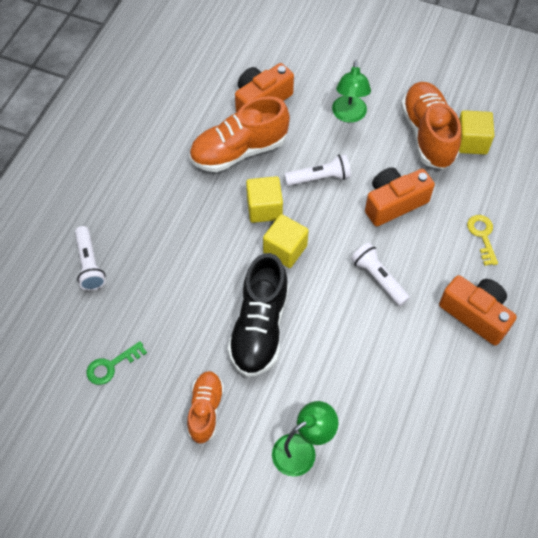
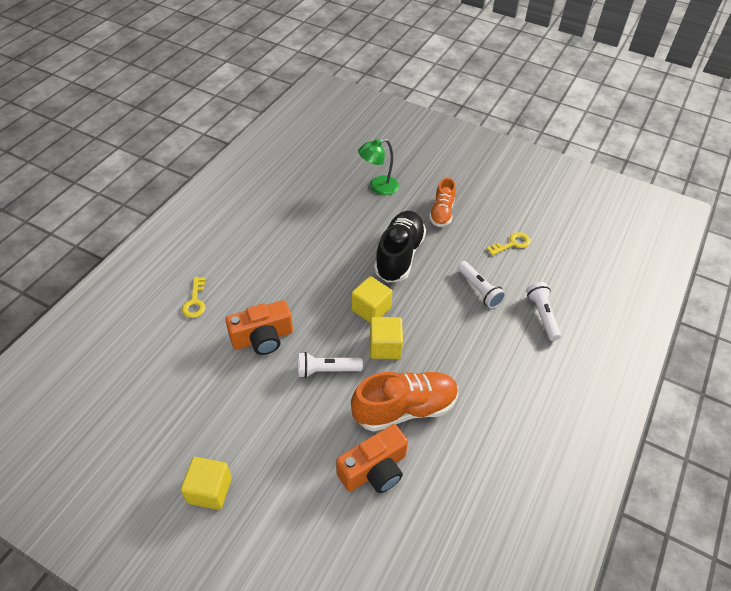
camera: 175 degrees left, 10 degrees down
green key [86,341,147,385] -> yellow key [486,232,531,256]
green lamp [332,60,371,123] -> none
white flashlight [351,242,410,306] -> white flashlight moved to [458,261,506,308]
orange shoe [401,82,461,169] -> none
orange camera [439,275,517,346] -> none
yellow cube [459,110,494,155] -> yellow cube moved to [181,457,232,510]

